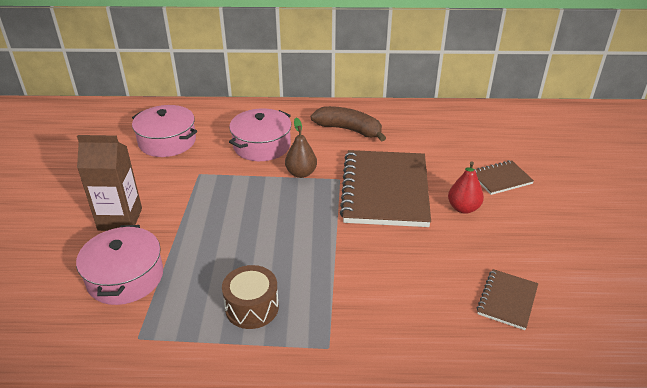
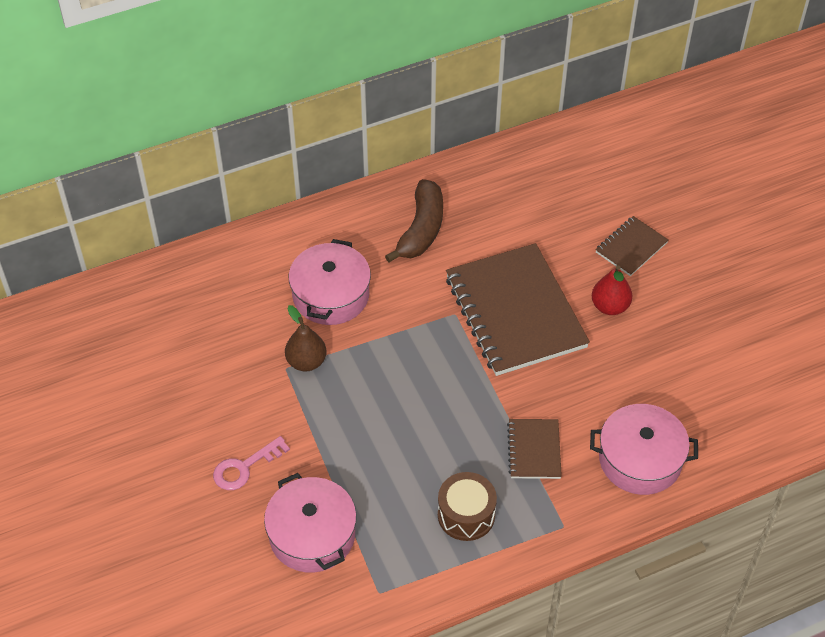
camera: 25 degrees left, 15 degrees up
brown carton [77,135,142,231] -> pink key [213,436,290,490]
pink pot [132,105,197,157] -> pink pot moved to [590,404,698,495]
brown pear [285,117,317,178] -> brown pear moved to [285,305,327,372]
brown banana [311,106,386,142] -> brown banana turned 105 degrees clockwise [385,179,443,262]
brown notebook [477,269,538,330] -> brown notebook moved to [507,419,562,479]

